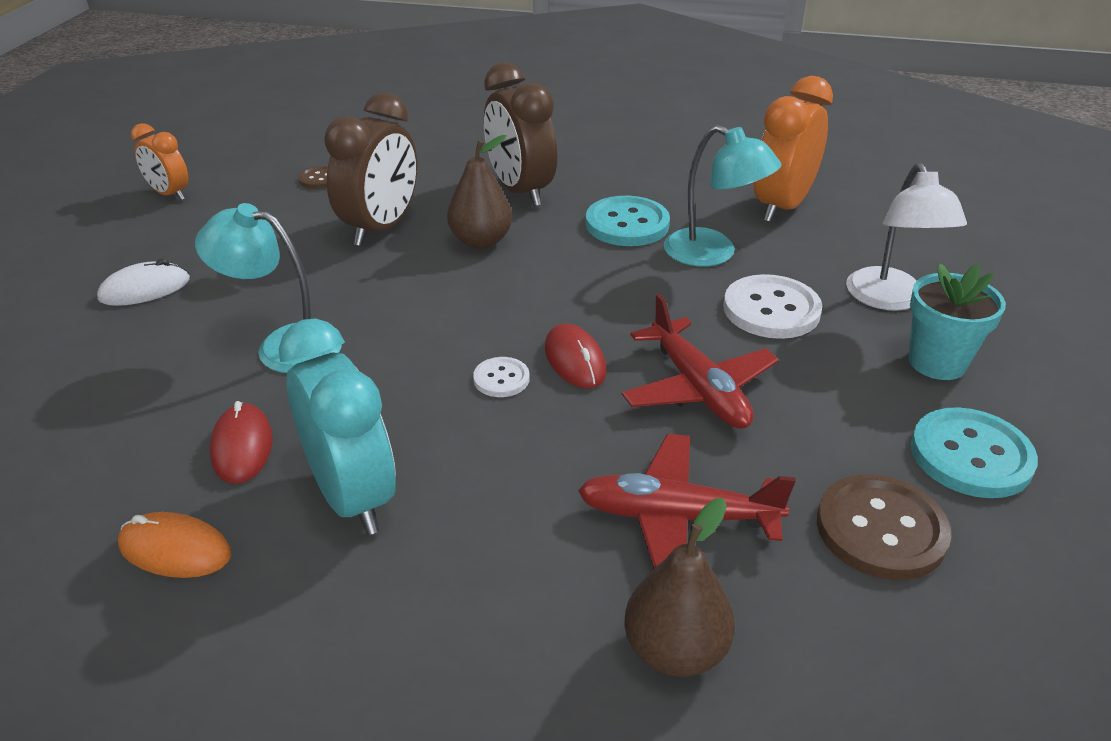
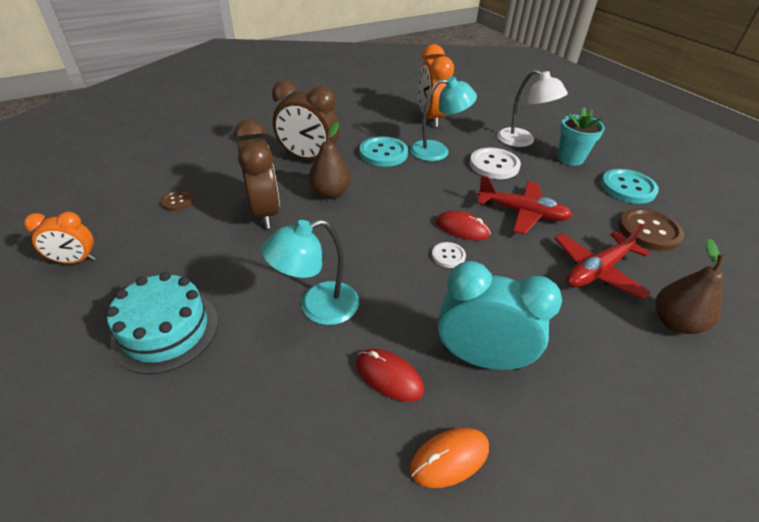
camera: 45 degrees left, 5 degrees up
white mouse [97,259,190,306] -> turquoise cake [106,272,218,374]

